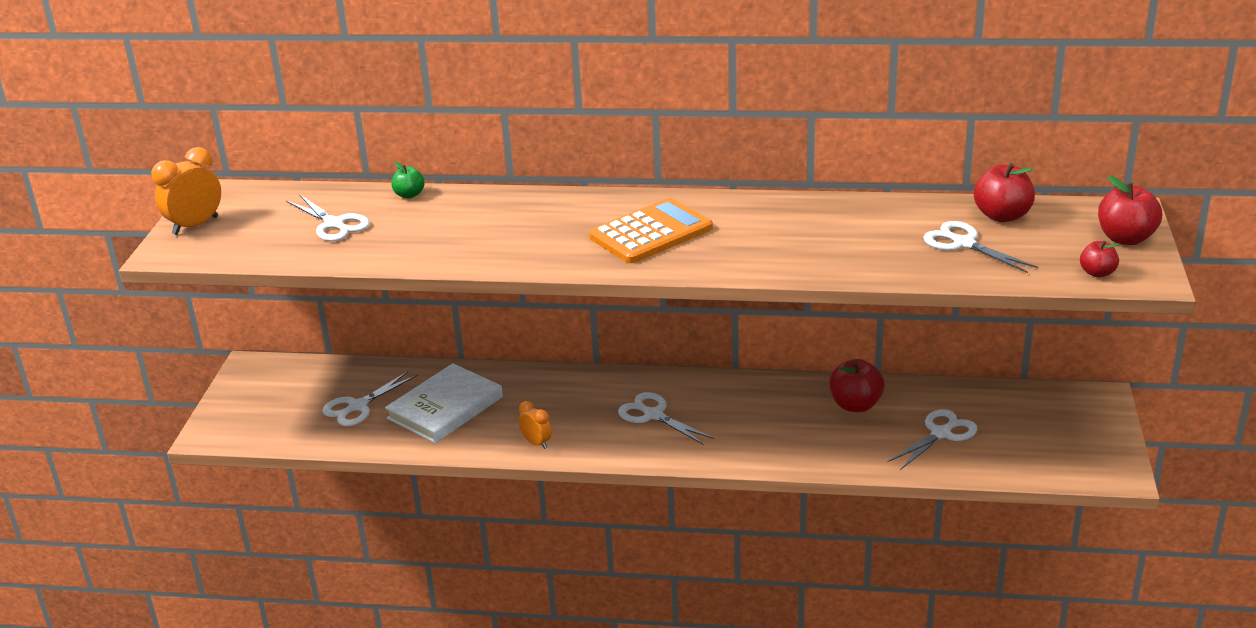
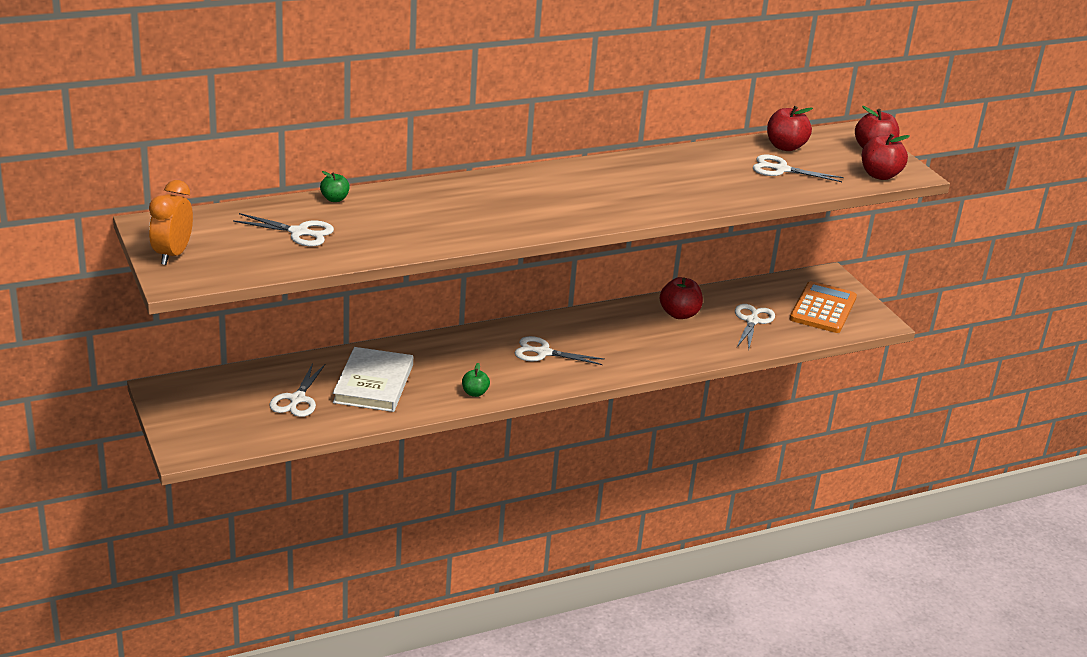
camera: 35 degrees left, 0 degrees up
orange clock [519,401,552,449] -> green apple [462,363,490,397]
orange calculator [589,198,713,263] -> orange calculator moved to [790,281,857,333]
red apple [1080,241,1119,278] -> red apple [861,134,910,180], size x1.69

